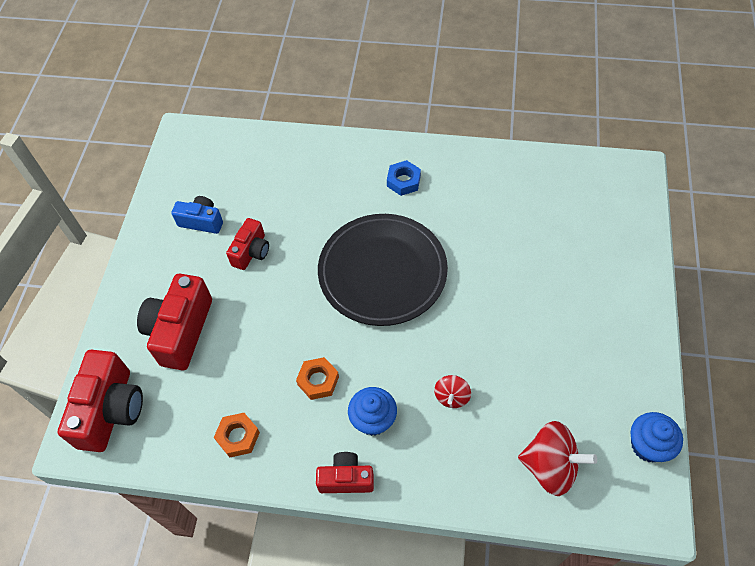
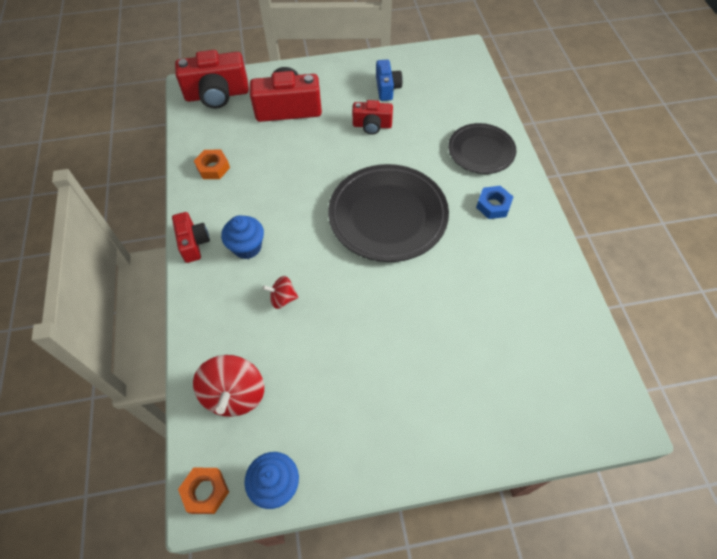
camera: 70 degrees right, 0 degrees up
orange nut [296,357,339,400] -> orange nut moved to [178,468,229,514]
none -> black plate [448,123,516,174]

